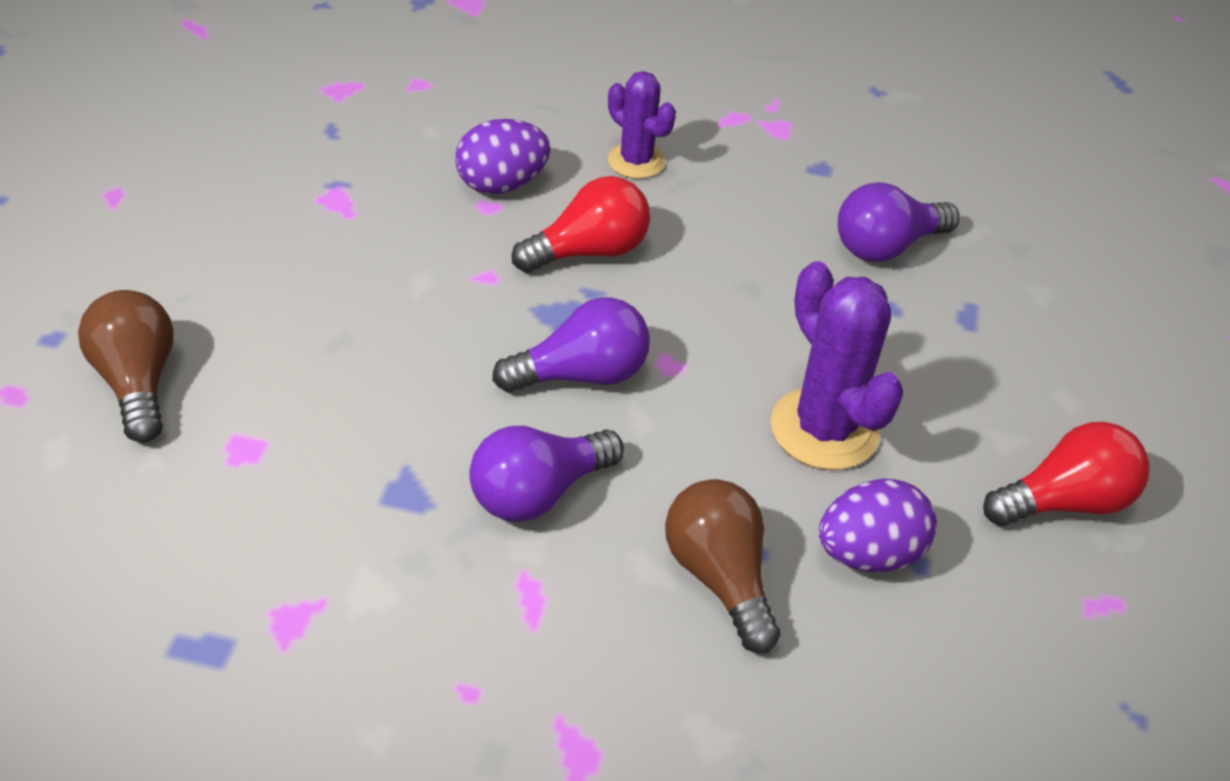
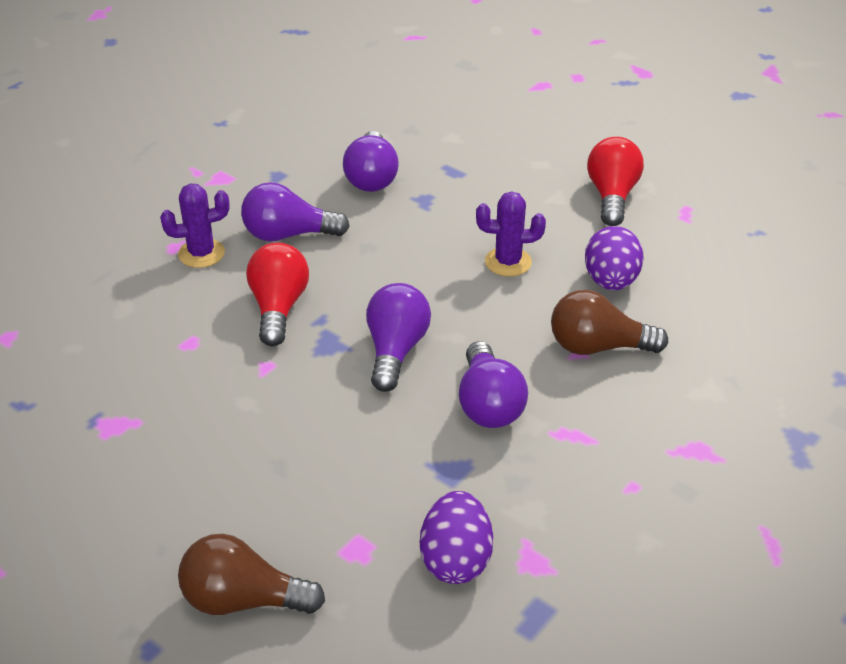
camera: 60 degrees left, 5 degrees down
purple egg [455,119,551,194] -> purple egg moved to [420,491,493,584]
purple cactus [770,261,904,470] -> purple cactus [476,191,546,277], size x0.63
none -> purple light bulb [241,182,350,241]

